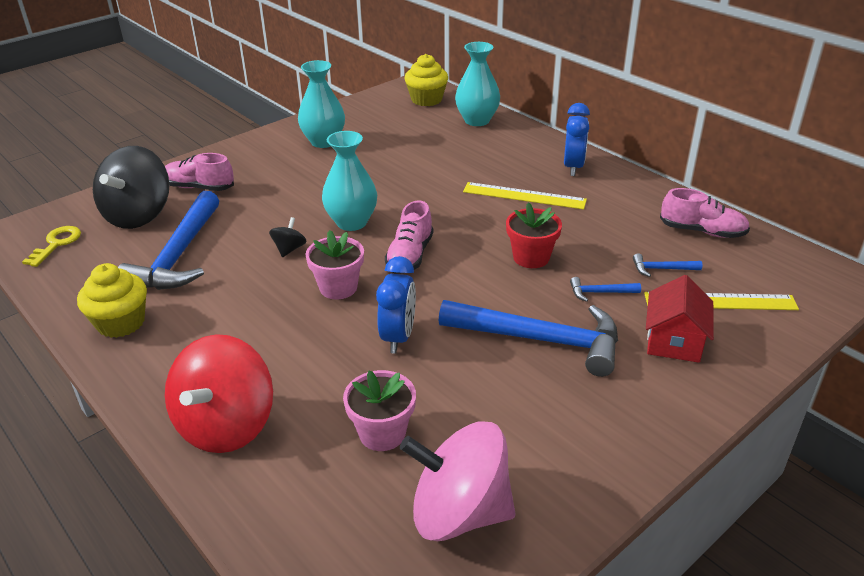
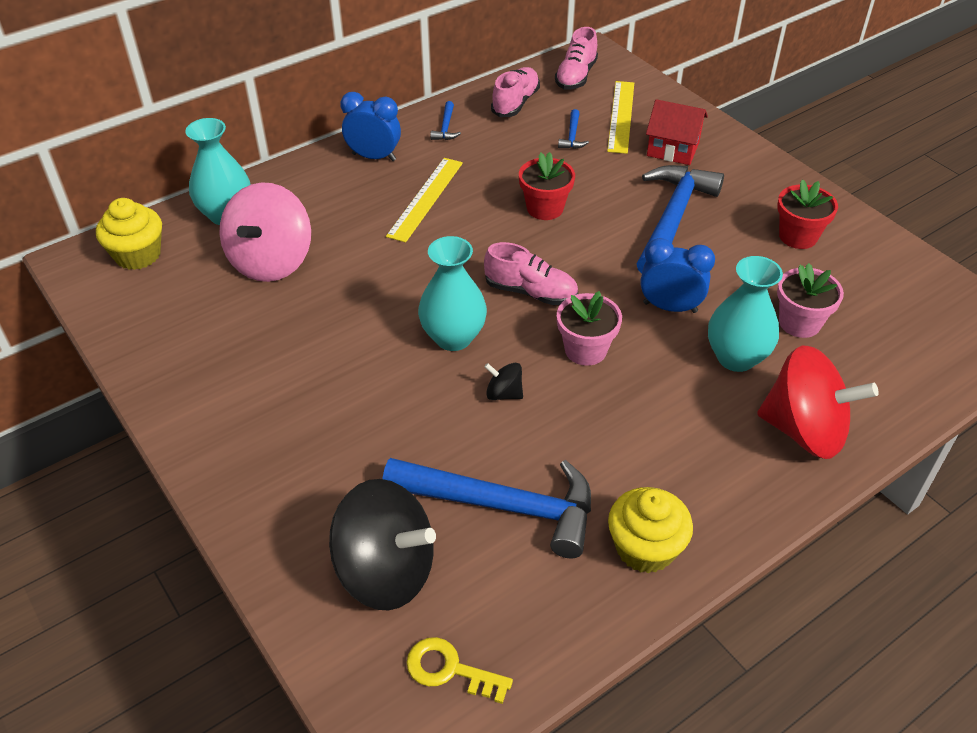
camera: 85 degrees left, 10 degrees up
pink shoe [165,153,234,191] -> pink shoe moved to [555,27,598,90]
turquoise vase [298,60,345,148] -> turquoise vase moved to [708,256,783,372]
pink spinning top [400,422,515,541] -> pink spinning top moved to [220,182,311,282]
blue hammer [570,277,641,302] -> blue hammer moved to [430,101,461,140]
none -> red flower pot [777,179,838,249]

